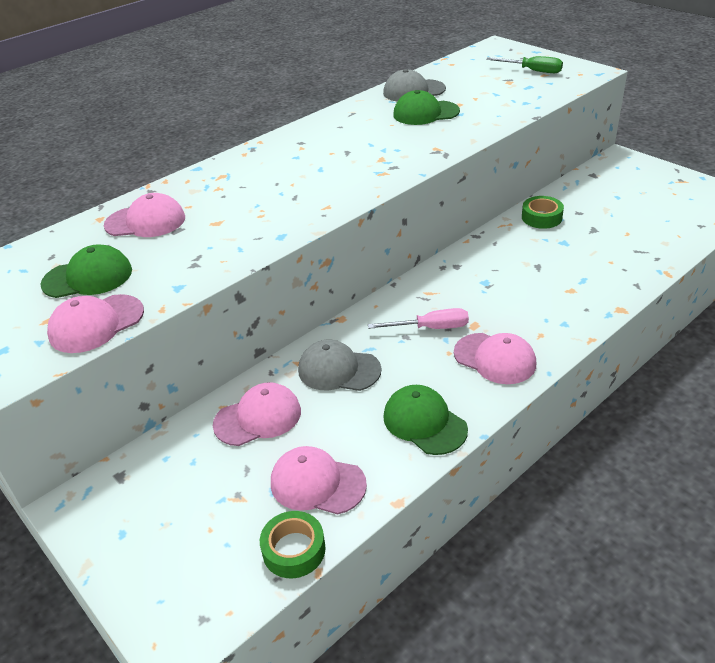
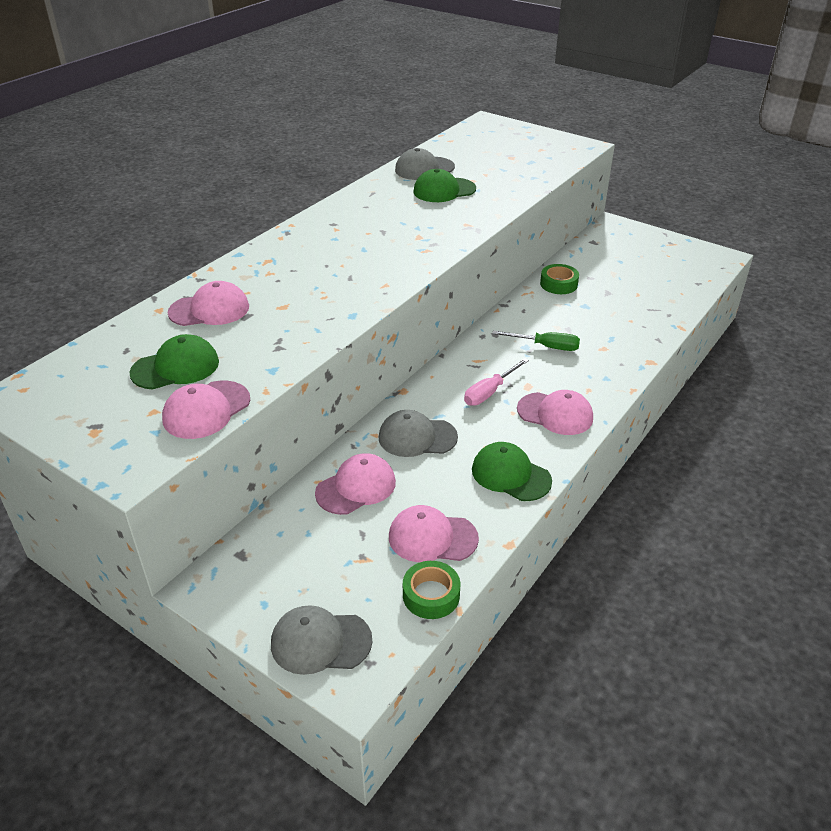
camera: 15 degrees left, 0 degrees up
pink screwdriver [368,308,469,329] -> pink screwdriver turned 150 degrees clockwise [464,358,529,406]
green screwdriver [486,56,563,73] -> green screwdriver moved to [492,330,580,351]
none -> grey cap [271,605,372,675]

